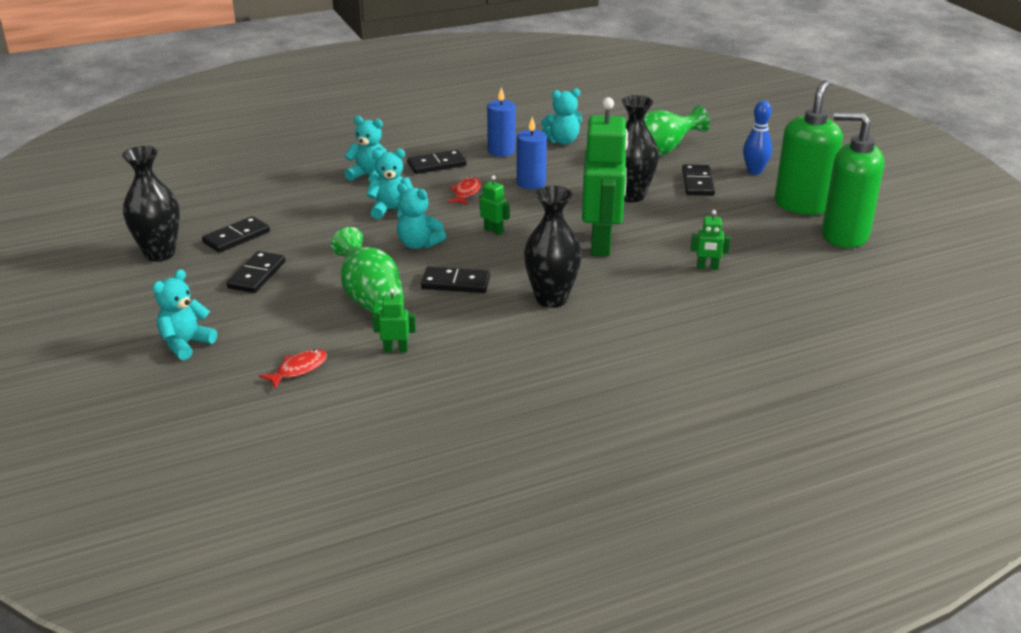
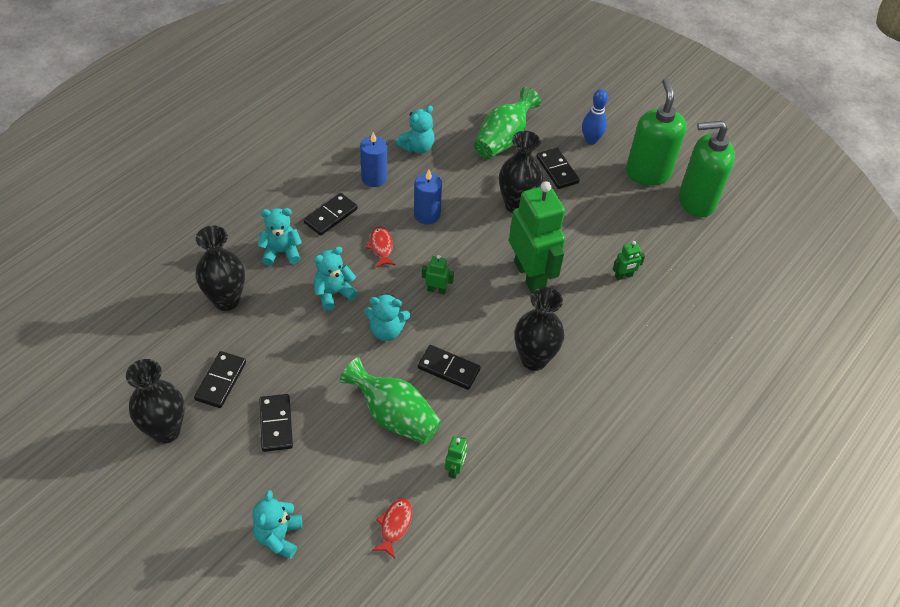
camera: 30 degrees left, 20 degrees up
green robot [372,288,416,353] -> green robot turned 135 degrees clockwise [445,436,468,479]
black domino [421,267,490,293] -> black domino turned 45 degrees clockwise [418,345,481,390]
none -> black vase [195,226,245,311]

